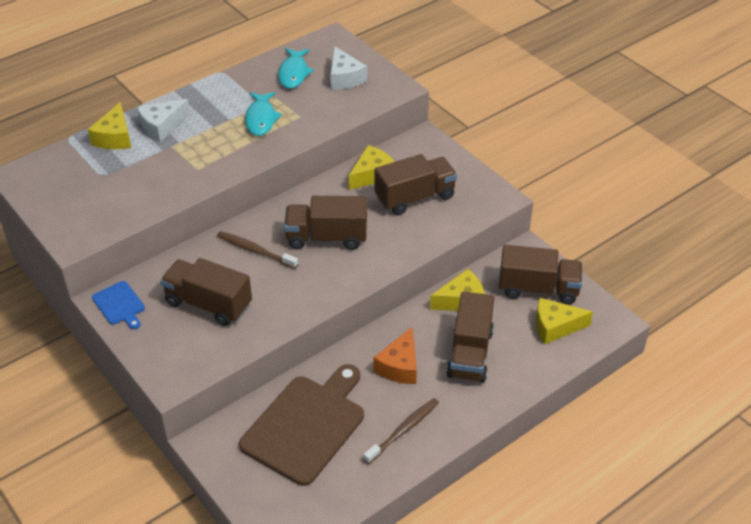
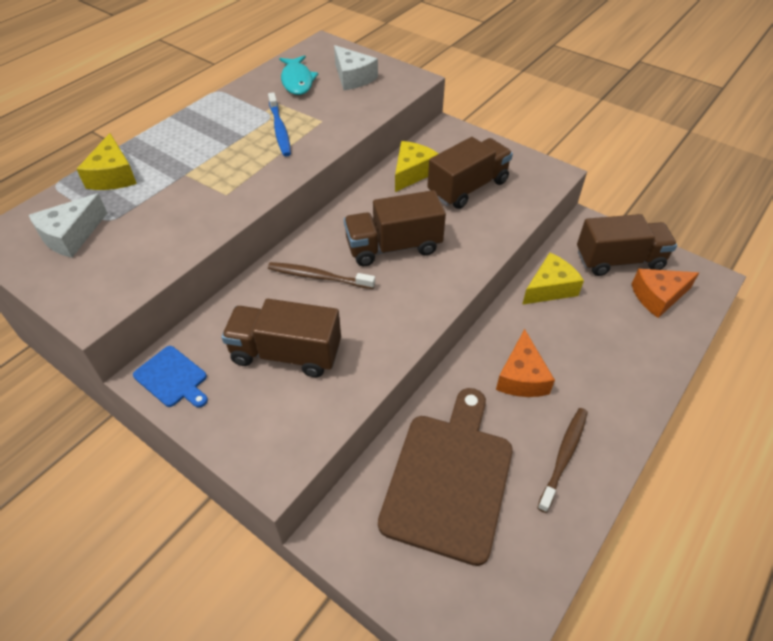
camera: 15 degrees left, 5 degrees up
white cheese [137,99,190,142] -> white cheese moved to [29,193,107,258]
turquoise fish [245,92,282,136] -> blue toothbrush [268,92,291,156]
brown truck [446,291,494,383] -> none
yellow cheese [536,298,593,344] -> orange cheese [632,269,699,318]

